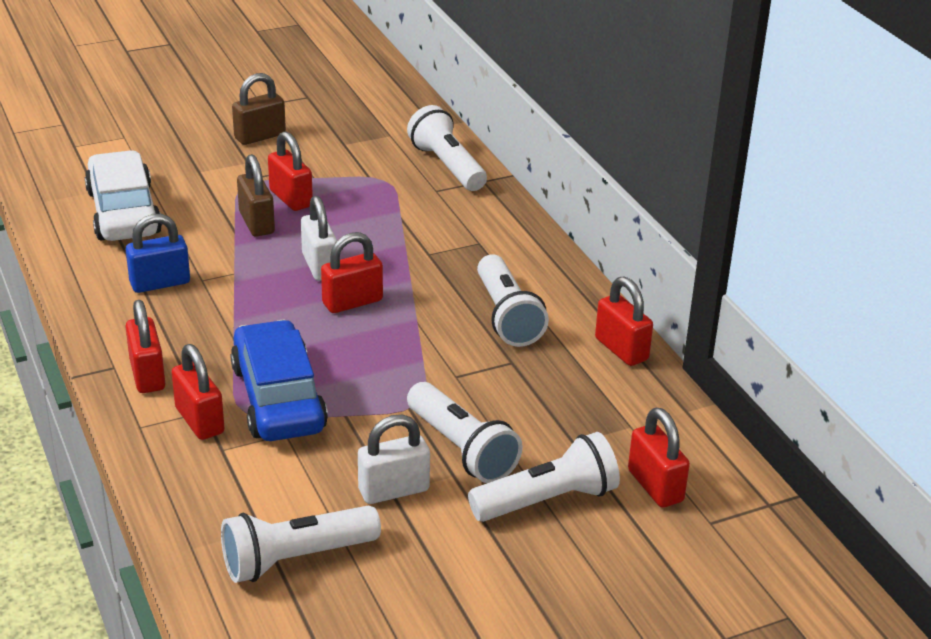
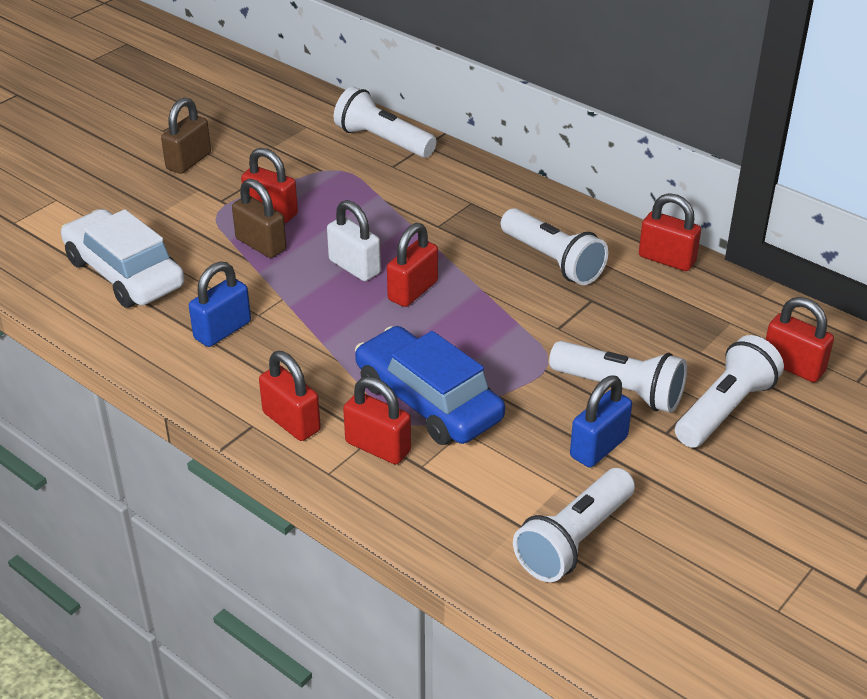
camera: 25 degrees left, 5 degrees up
white padlock [358,415,430,504] -> blue padlock [570,376,632,468]

